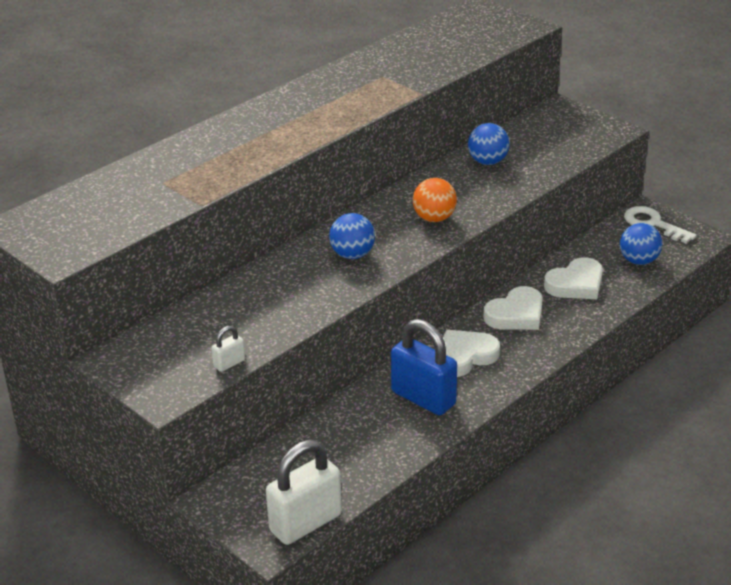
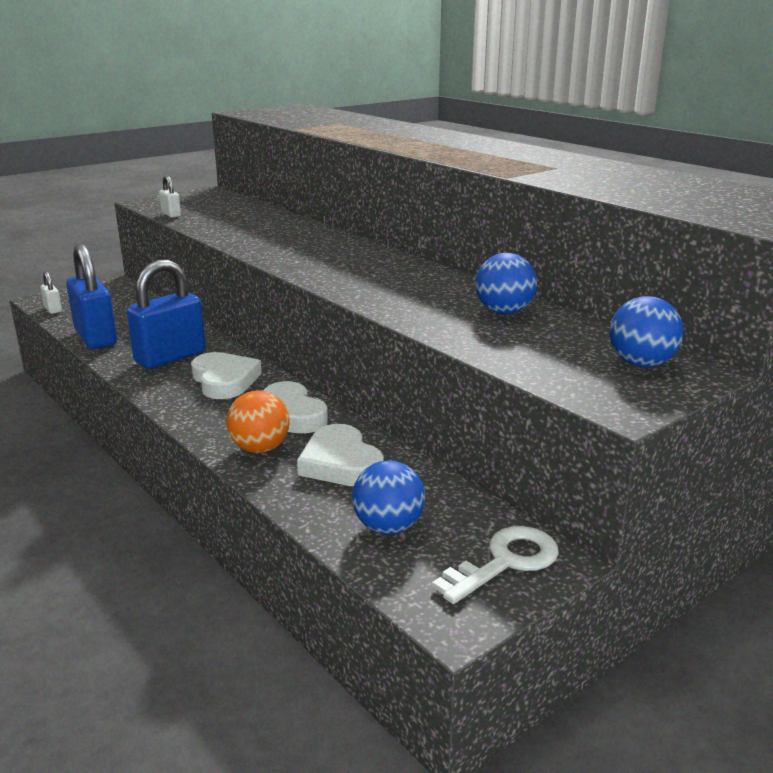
camera: 95 degrees right, 10 degrees down
white padlock [266,440,342,545] -> white padlock [40,271,62,314], size x0.45
blue ball [329,213,375,259] -> blue ball moved to [609,296,684,367]
orange ball [413,178,457,222] -> orange ball moved to [226,390,290,453]
none -> blue padlock [66,244,117,349]

